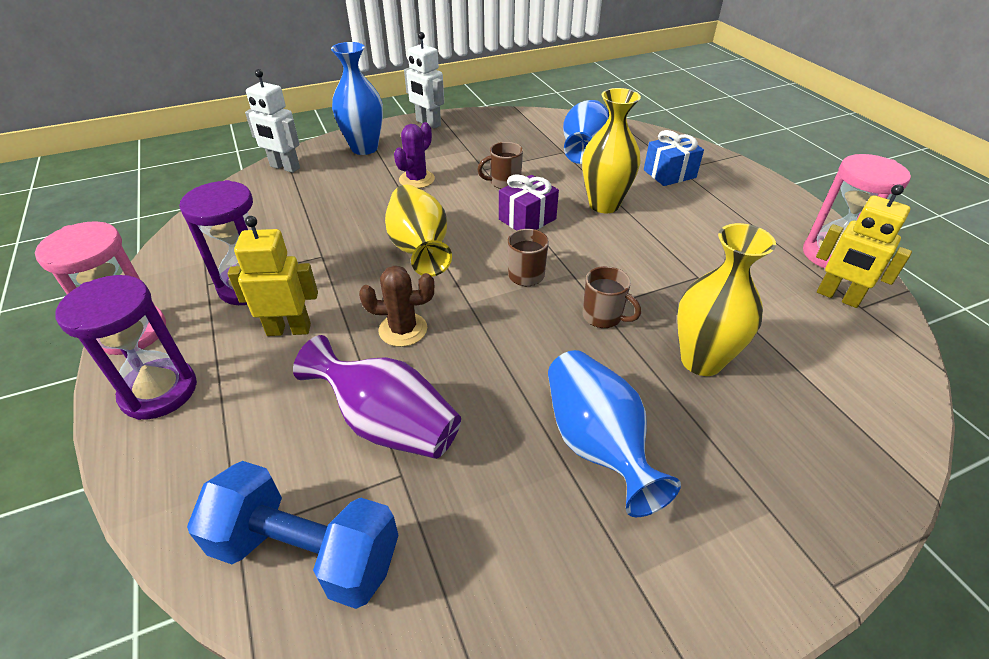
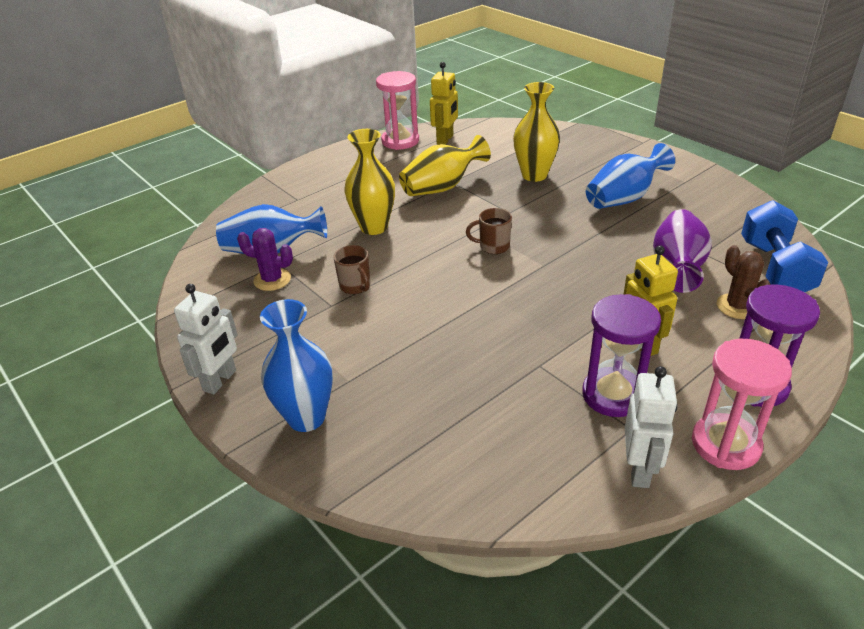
camera: 105 degrees left, 5 degrees down
white robot [245,69,300,173] -> white robot moved to [625,366,678,488]
brown cactus [359,266,434,347] -> brown cactus moved to [717,245,771,319]
yellow vase [385,185,452,277] -> yellow vase moved to [399,135,491,196]
purple cactus [394,122,435,188] -> purple cactus moved to [237,228,293,291]
purple gift [499,174,559,231] -> none
brown mug [583,266,641,328] -> none
blue gift [644,130,704,186] -> none

